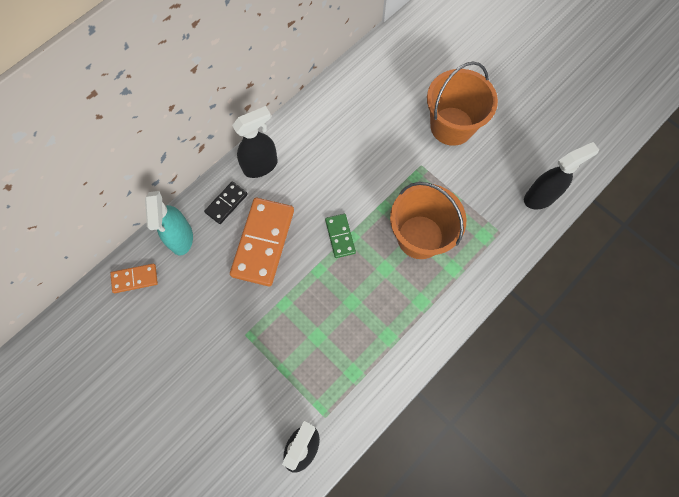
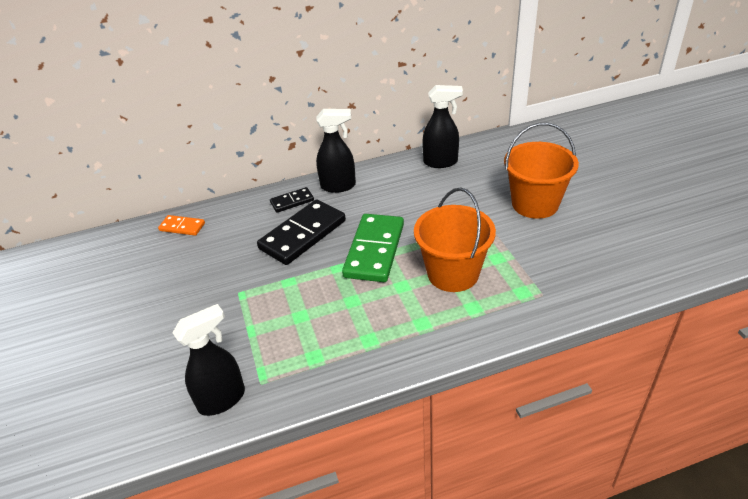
camera: 30 degrees right, 30 degrees down
turquoise spray bottle [145,191,193,255] -> none
orange domino [230,198,294,286] -> black domino [257,199,346,265]
green domino [325,214,356,258] -> green domino [342,214,404,282], size x1.97
black spray bottle [524,142,599,210] -> black spray bottle moved to [422,85,463,168]

